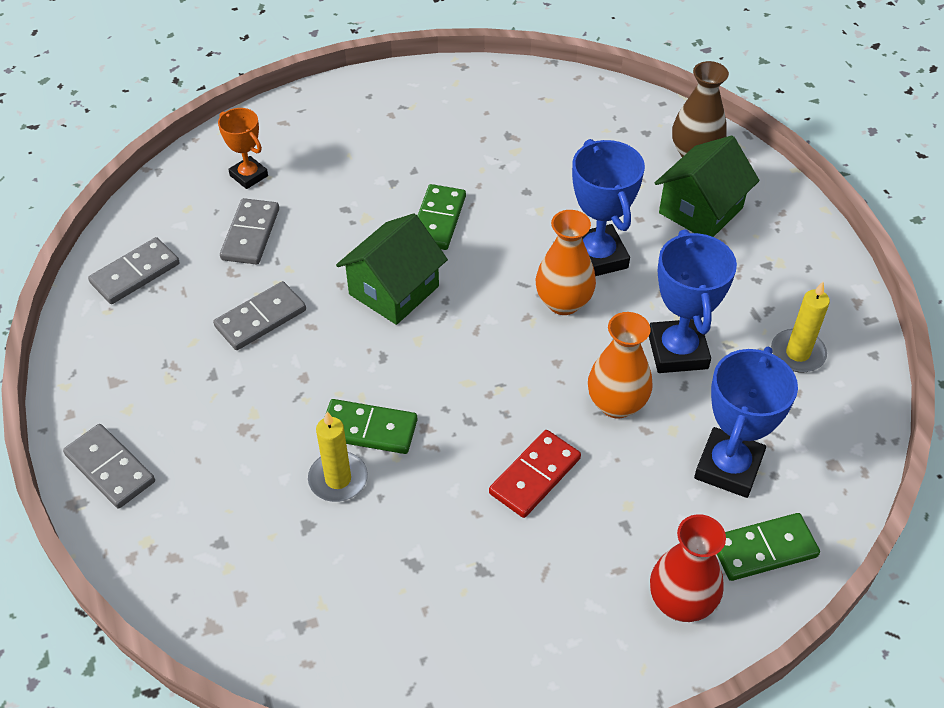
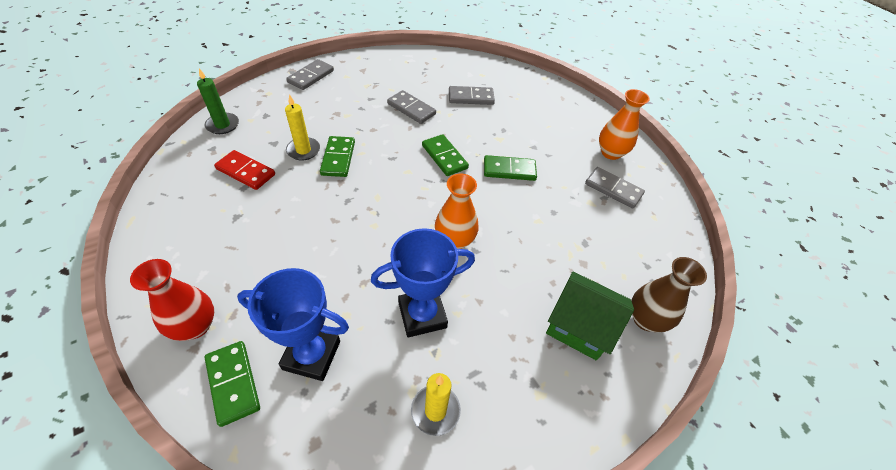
camera: 75 degrees right, 0 degrees up
grey domino [88,237,180,304] -> grey domino moved to [585,167,645,209]
orange trophy [218,108,268,189] -> none
green house [336,213,448,325] -> green domino [422,134,469,176]
red domino [489,430,581,518] -> red domino moved to [214,150,275,190]
blue trophy [572,139,645,276] -> none
orange vase [588,312,653,419] -> orange vase moved to [599,89,650,160]
none -> green candle [197,68,239,134]

